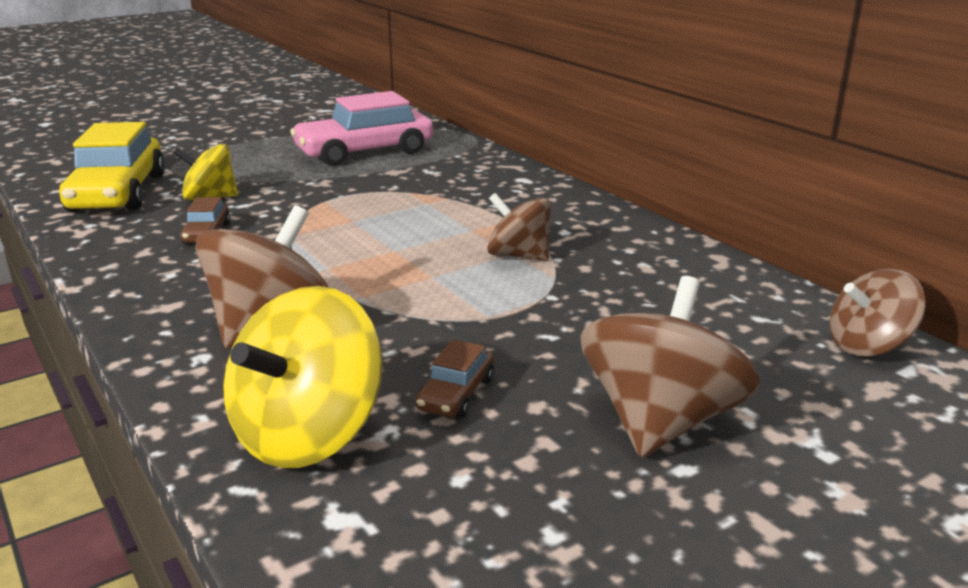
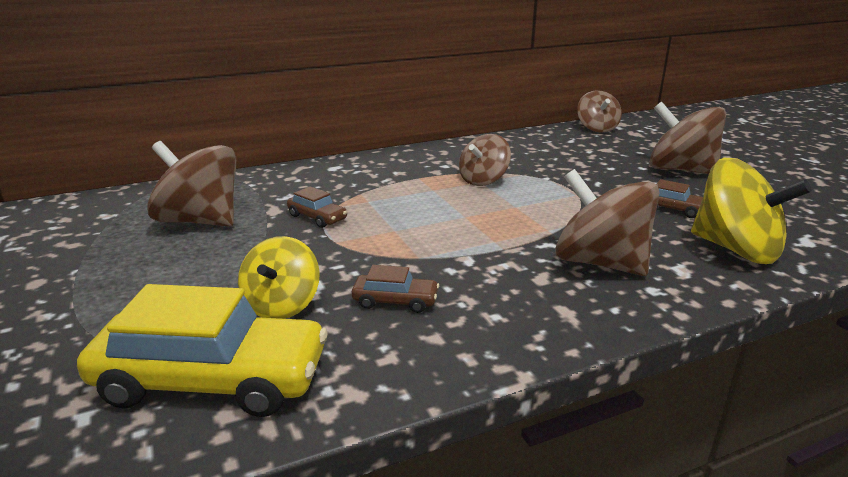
camera: 80 degrees left, 0 degrees up
pink car [290,91,433,166] -> brown spinning top [147,141,236,227]
none -> brown car [287,186,347,228]

